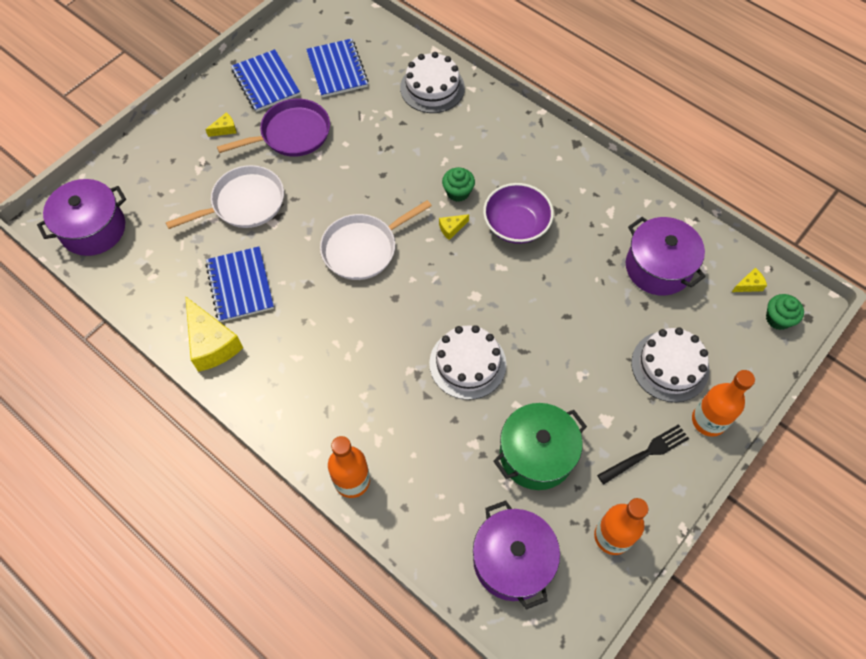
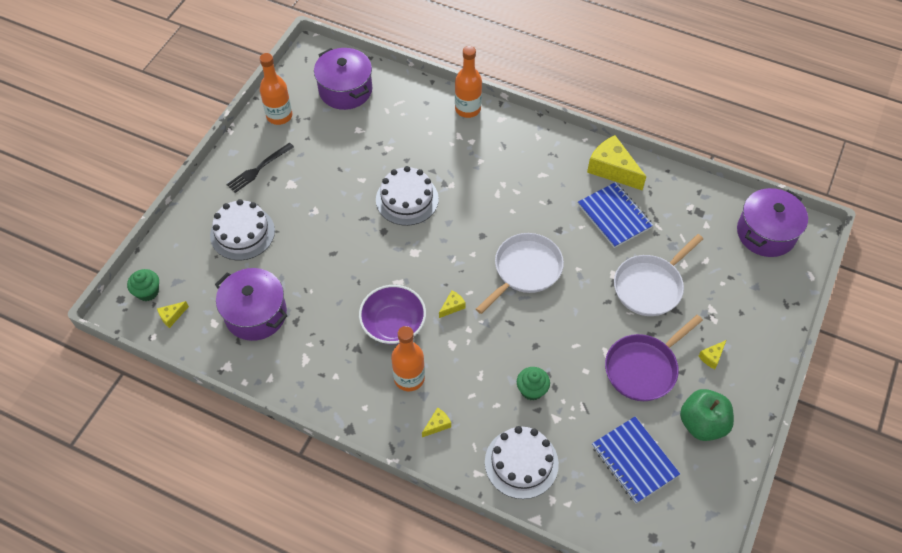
camera: 165 degrees right, 5 degrees down
blue notebook [231,49,300,112] -> green apple [680,389,734,441]
green cupcake [442,167,475,202] -> green cupcake moved to [517,367,550,401]
green pot [494,403,587,490] -> none
orange bottle [692,370,755,437] -> orange bottle moved to [391,326,425,391]
none -> yellow cheese [422,407,451,437]

